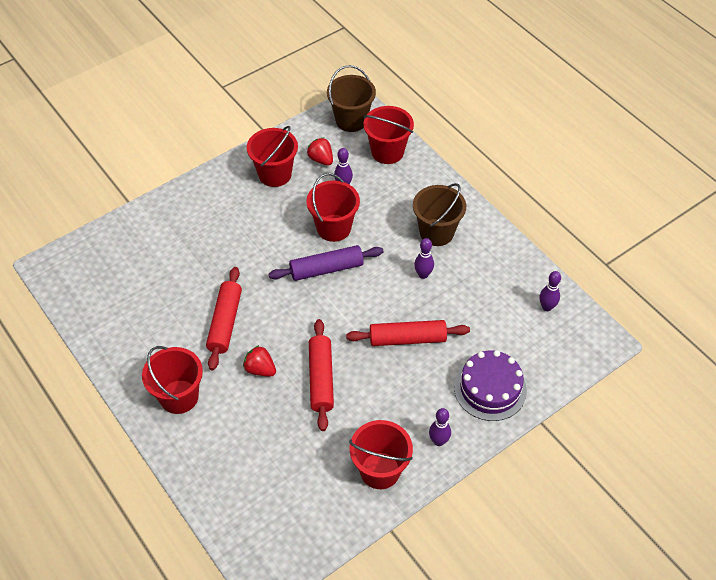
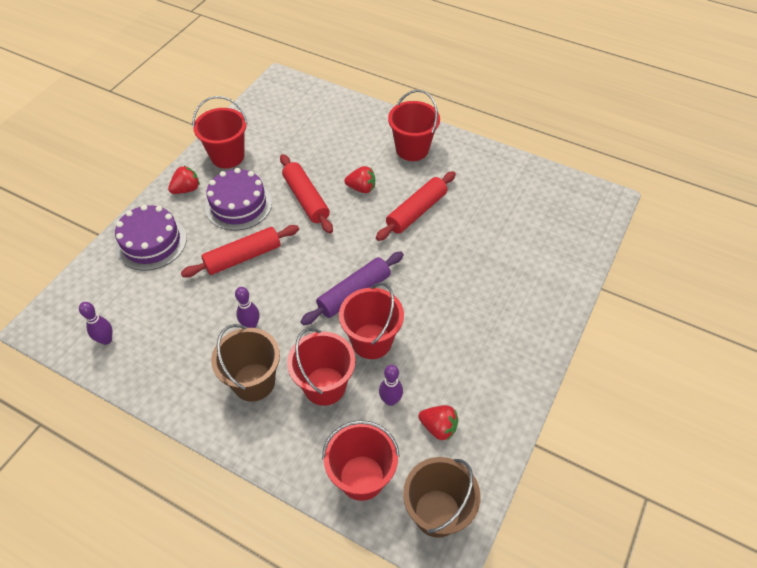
camera: 155 degrees right, 0 degrees up
red rolling pin [206,267,242,370] -> red rolling pin turned 60 degrees clockwise [376,171,456,241]
red bucket [247,126,298,187] -> red bucket moved to [287,328,356,406]
purple bowling pin [429,408,451,446] -> red strawberry [168,166,200,194]
none -> purple cake [205,168,272,231]

